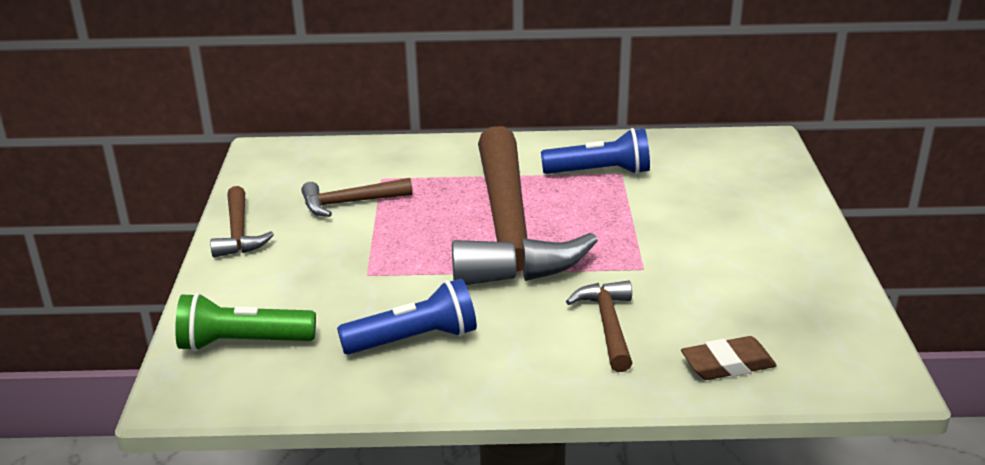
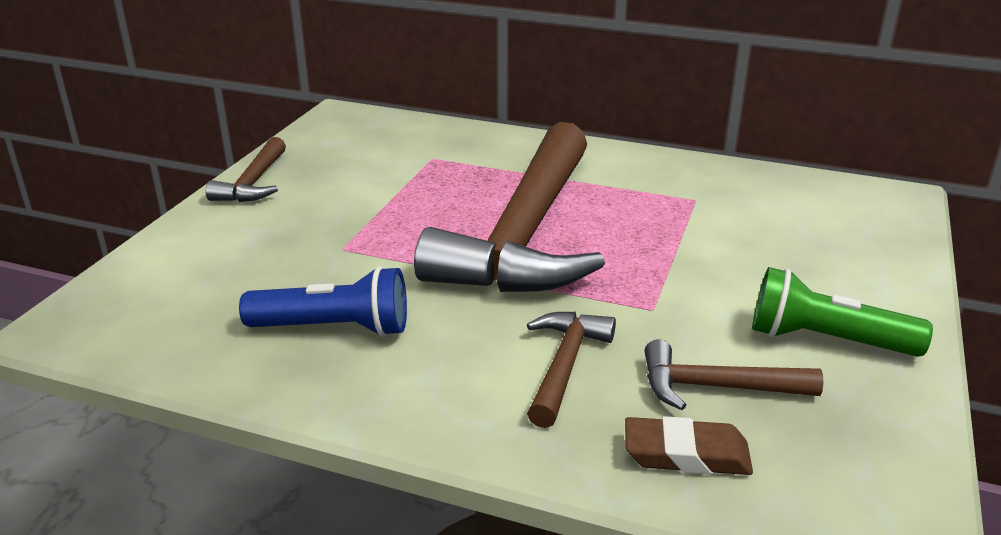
camera: 20 degrees right, 0 degrees up
green flashlight [175,293,316,352] -> green flashlight moved to [752,267,933,357]
brown hammer [301,178,413,217] -> brown hammer moved to [645,339,823,410]
blue flashlight [541,128,650,174] -> none

